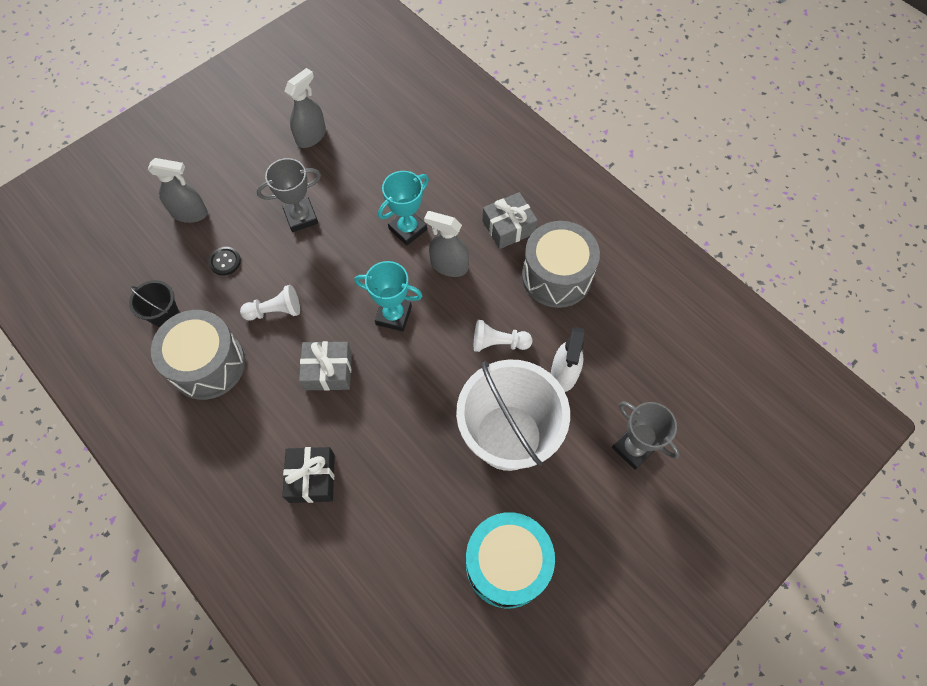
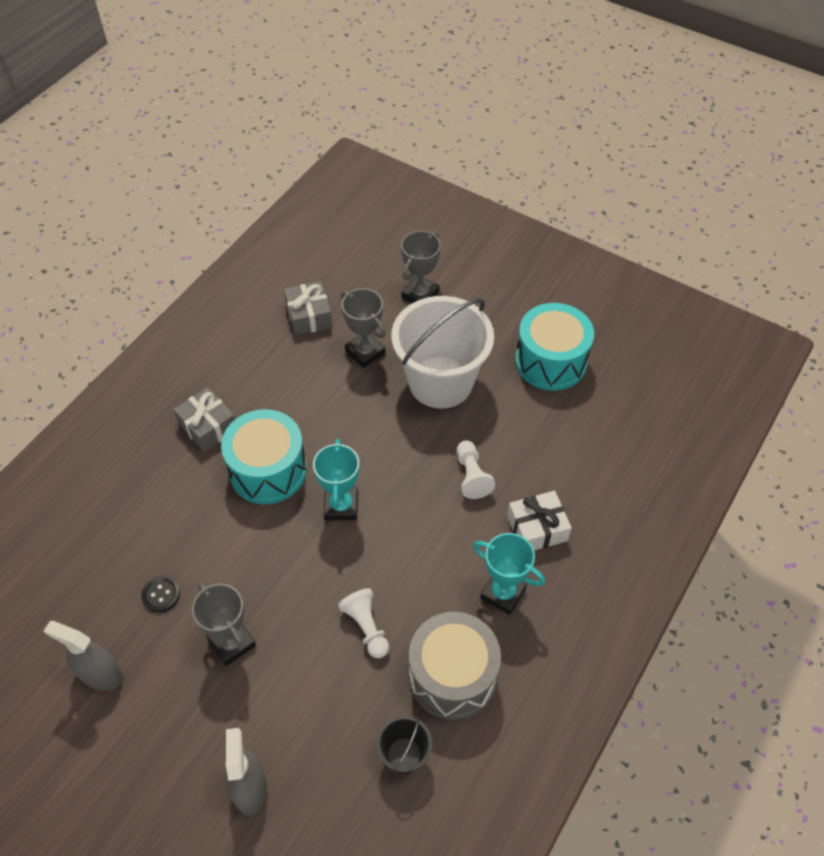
camera: 105 degrees left, 10 degrees down
black button [208,247,241,276] -> black button moved to [141,576,180,612]
black gift [282,447,335,503] -> white gift [507,491,572,551]
grey gift [299,341,352,391] -> grey gift moved to [284,281,332,336]
turquoise trophy [378,171,429,246] -> turquoise trophy moved to [473,533,545,615]
grey spray bottle [424,211,469,277] -> turquoise drum [221,409,307,504]
white pawn [474,320,532,352] -> white pawn moved to [457,440,495,499]
grey drum [522,221,600,308] -> none
white spray bottle [551,327,584,392] -> grey trophy [341,288,386,368]

